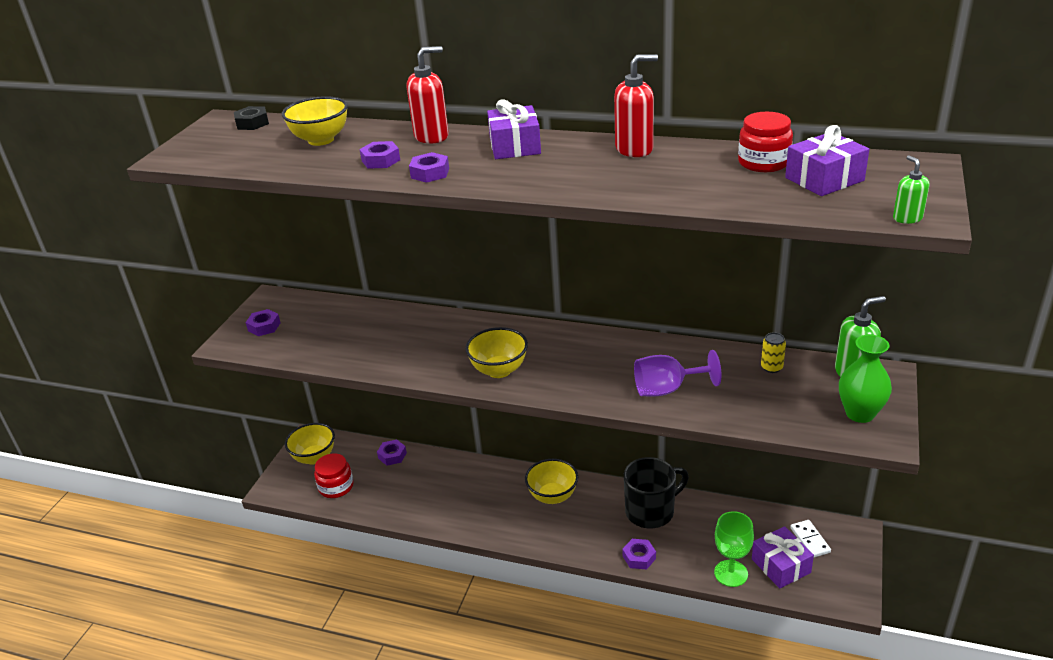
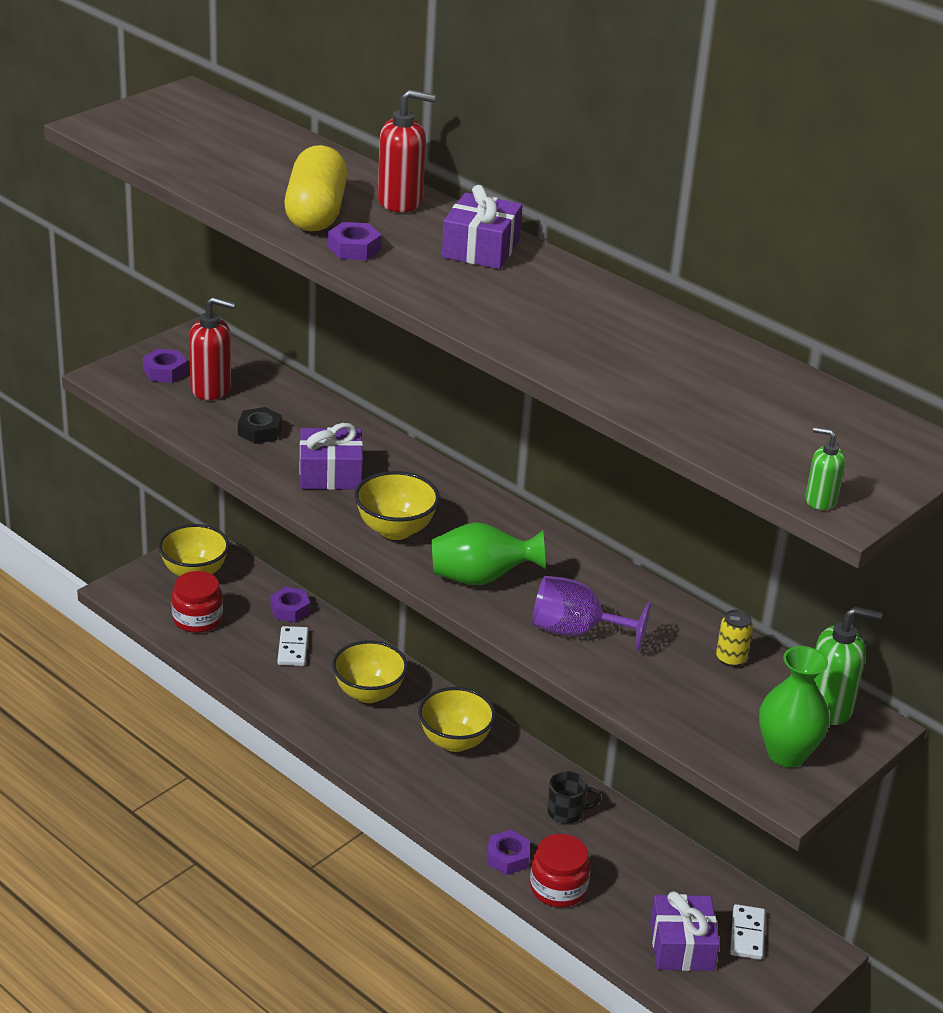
camera: 20 degrees right, 0 degrees up
black nut [234,106,269,130] -> black nut moved to [238,407,282,444]
yellow bowl [282,96,348,146] -> yellow bowl moved to [332,640,408,703]
purple nut [360,141,400,169] -> yellow capsule [284,145,347,231]
red soap dispenser [614,54,658,157] -> red soap dispenser moved to [189,297,236,400]
black mug [624,457,689,528] -> black mug [547,771,601,824], size x0.51
green goblet [714,511,754,587] -> none
red jar [738,112,793,172] -> red jar moved to [530,834,591,907]
purple gift [785,125,869,196] -> purple gift moved to [300,423,363,490]
green soap dispenser [893,155,929,224] -> green soap dispenser turned 75 degrees counterclockwise [805,427,845,510]
none -> white domino [278,626,308,666]
none -> green vase [432,522,546,585]

